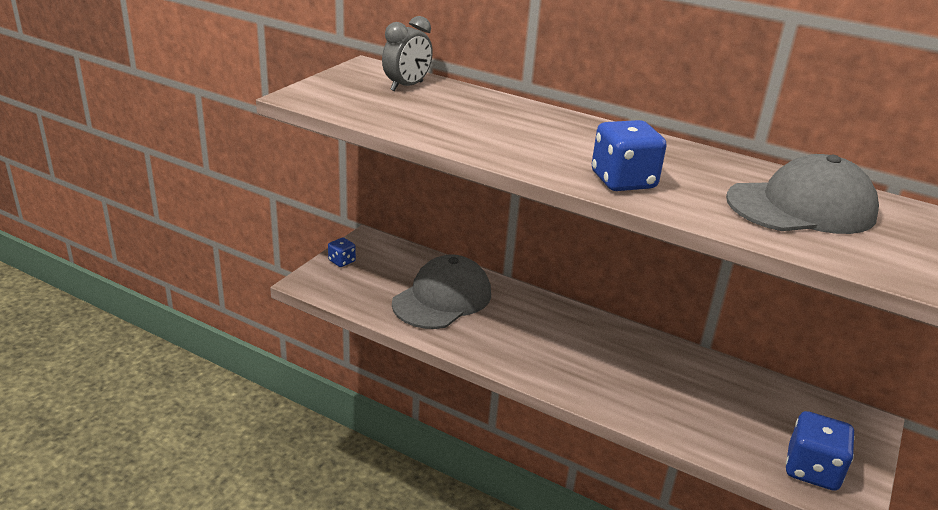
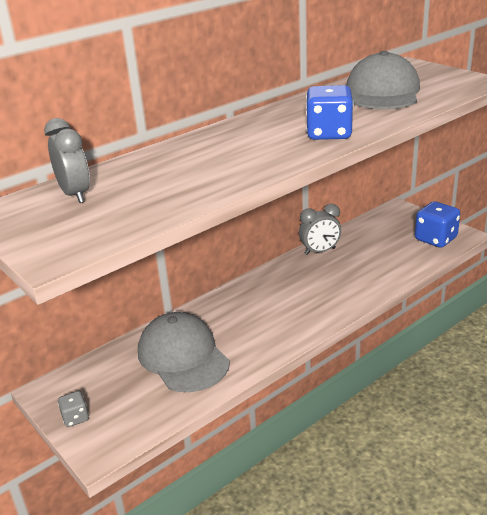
camera: 65 degrees left, 0 degrees up
blue dice [328,237,356,267] -> grey dice [58,391,89,427]
none -> grey clock [299,204,341,255]

